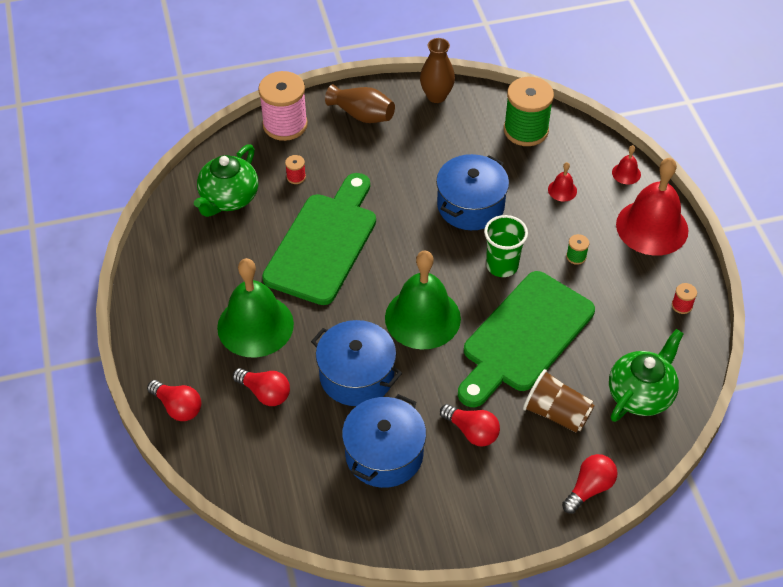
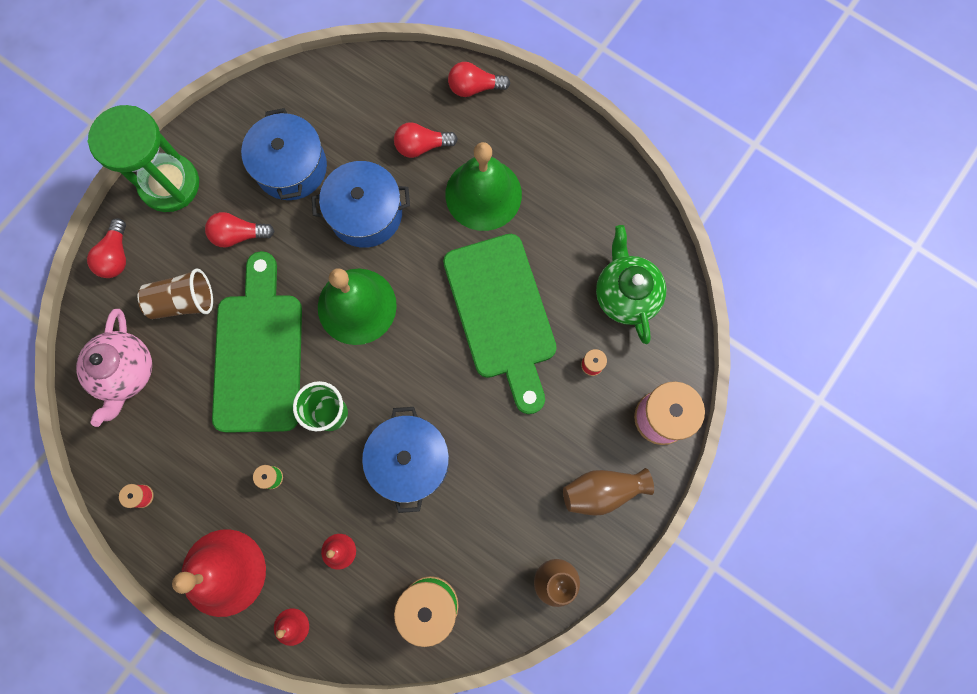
camera: 140 degrees right, 25 degrees up
green teapot [609,329,684,422] -> pink teapot [76,309,152,427]
none -> green hourglass [87,105,199,212]

